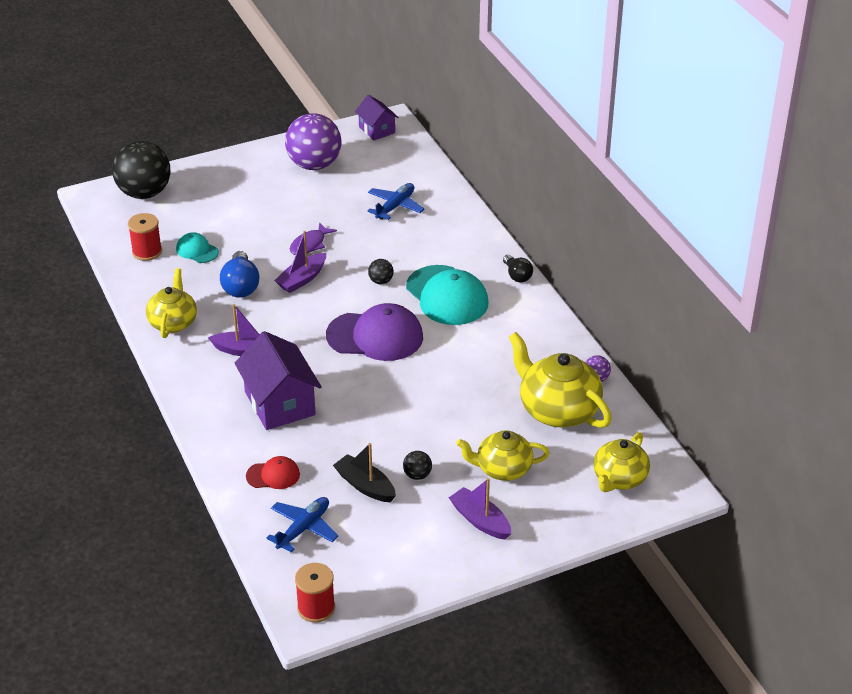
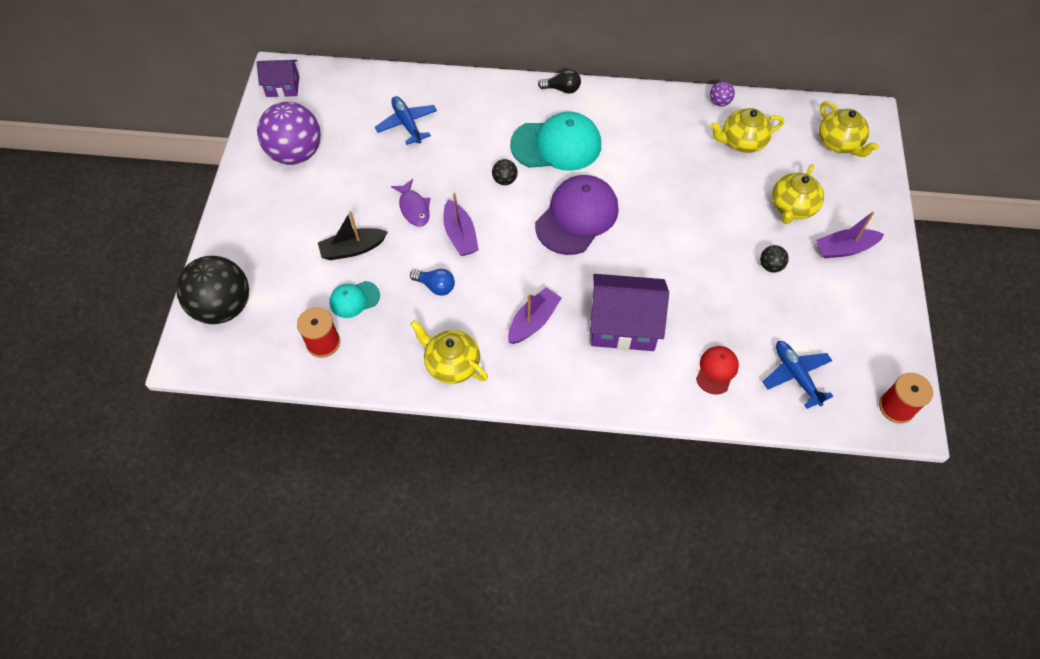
camera: 60 degrees left, 20 degrees up
blue light bulb [220,251,259,298] -> blue light bulb [410,269,455,296], size x0.64
black boat [333,443,396,502] -> black boat moved to [318,211,388,260]
yellow teapot [509,332,612,428] -> yellow teapot [710,108,784,153], size x0.65

